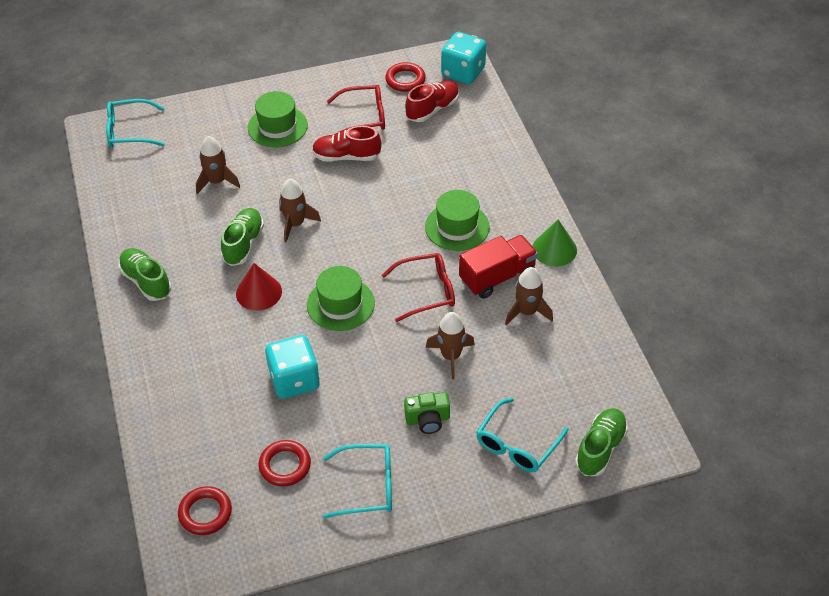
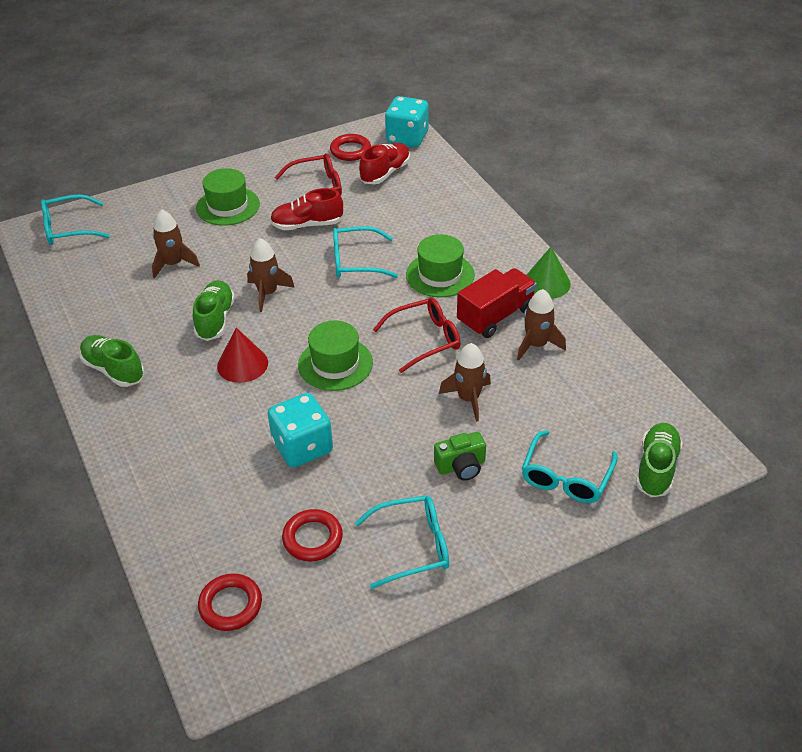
camera: 10 degrees left, 5 degrees down
none -> turquoise glasses [333,226,398,278]

